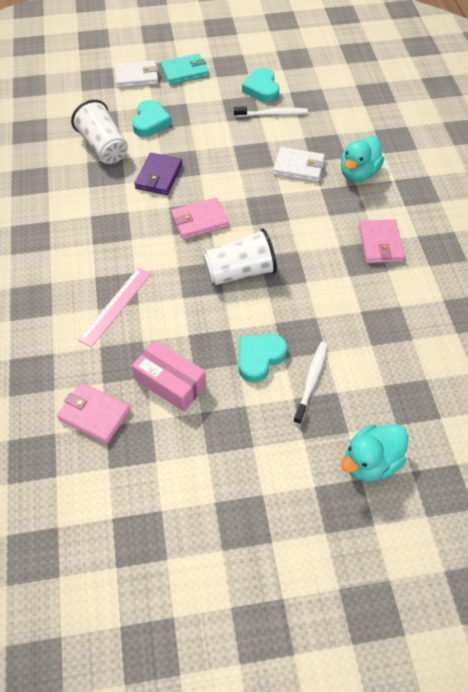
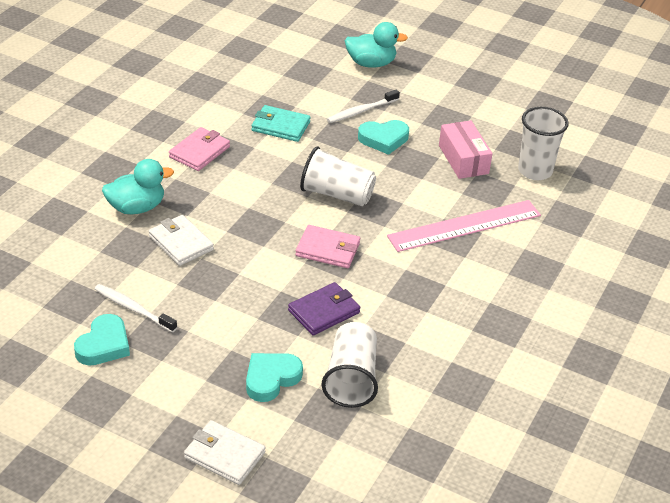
camera: 145 degrees left, 15 degrees down
pink wallet [57,383,130,444] -> white cup [518,107,569,180]
pink ruler [78,268,151,347] -> pink ruler [387,200,541,252], size x1.52
turquoise wallet [160,54,209,85] -> turquoise wallet moved to [251,105,311,142]

